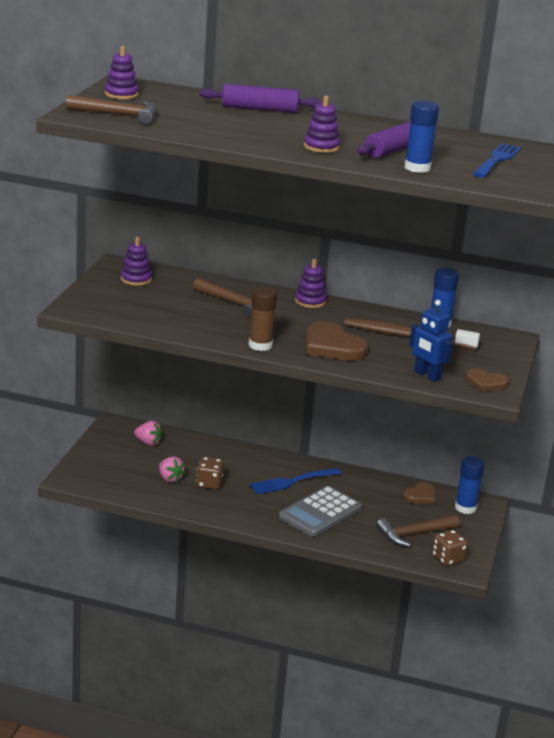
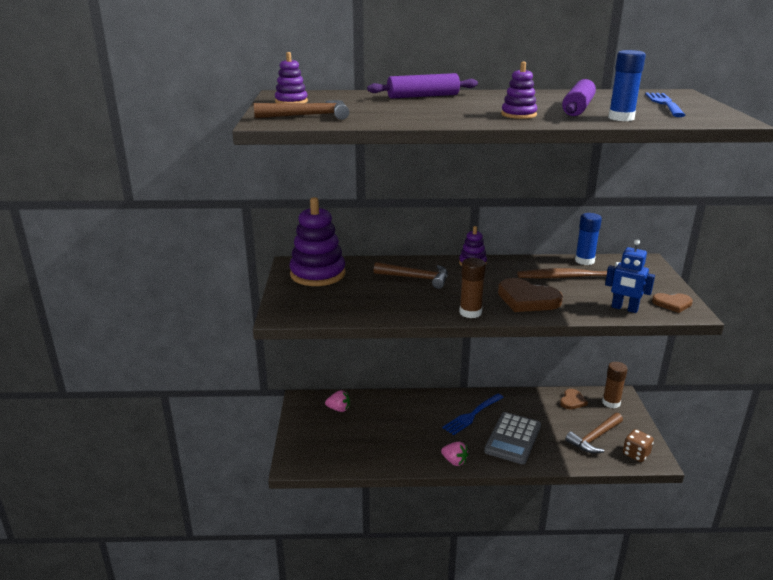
camera: 15 degrees left, 0 degrees up
purple stacking toy [121,237,152,286] -> purple stacking toy [290,197,345,286], size x1.94
pink strawberry [159,456,185,482] -> pink strawberry moved to [441,442,469,466]
brown dice [196,457,224,490] -> none
blue glue stick [455,456,484,514] -> brown glue stick [602,362,628,408]

